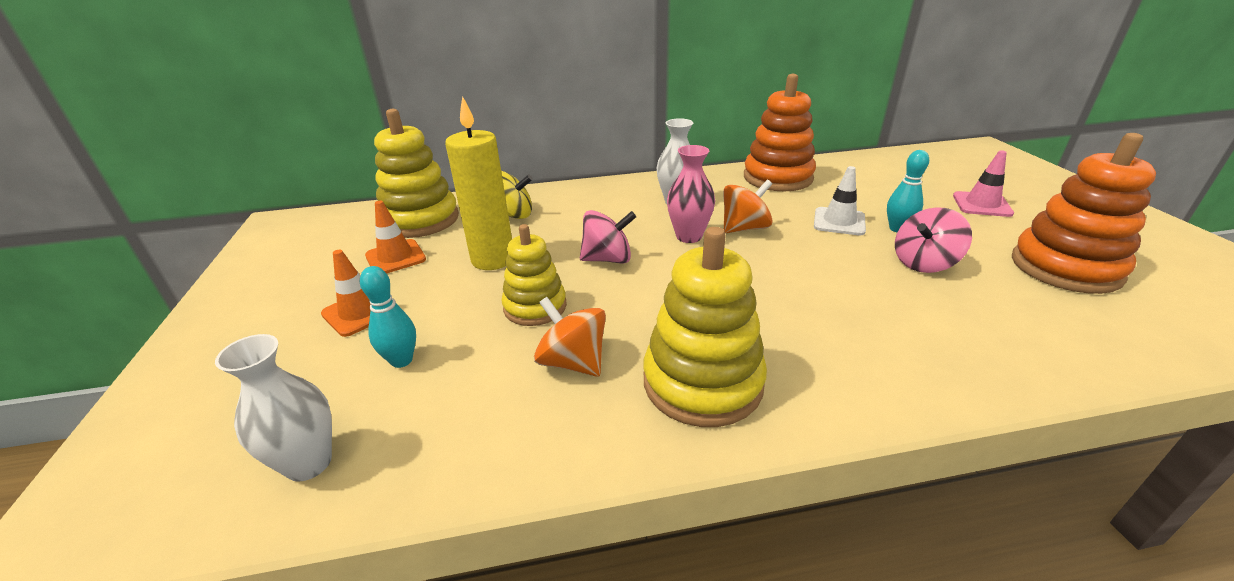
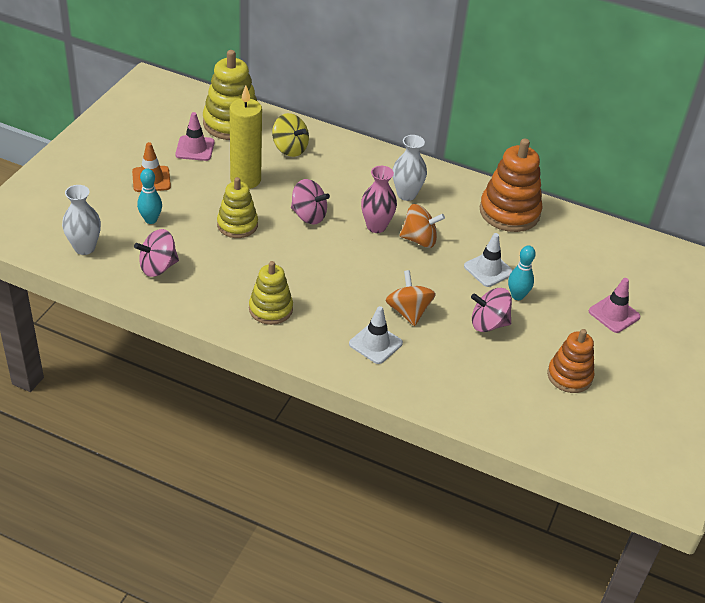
camera: 30 degrees right, 10 degrees up
orange traffic cone [365,201,426,273] -> pink traffic cone [175,112,215,161]
orange spinning top [534,297,606,377] -> orange spinning top moved to [385,270,436,326]
yellow stacking toy [643,227,767,427] -> yellow stacking toy [249,261,293,325], size x0.64
orange stacking toy [1012,133,1156,294] -> orange stacking toy [547,329,595,393], size x0.64
none -> pink spinning top [134,229,179,277]
none -> white traffic cone [349,306,403,364]

